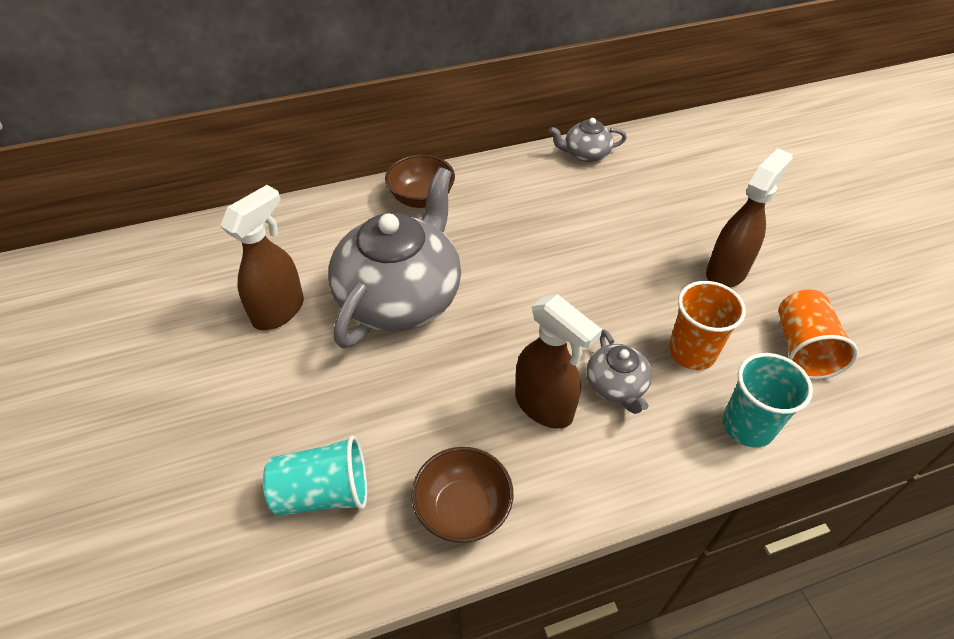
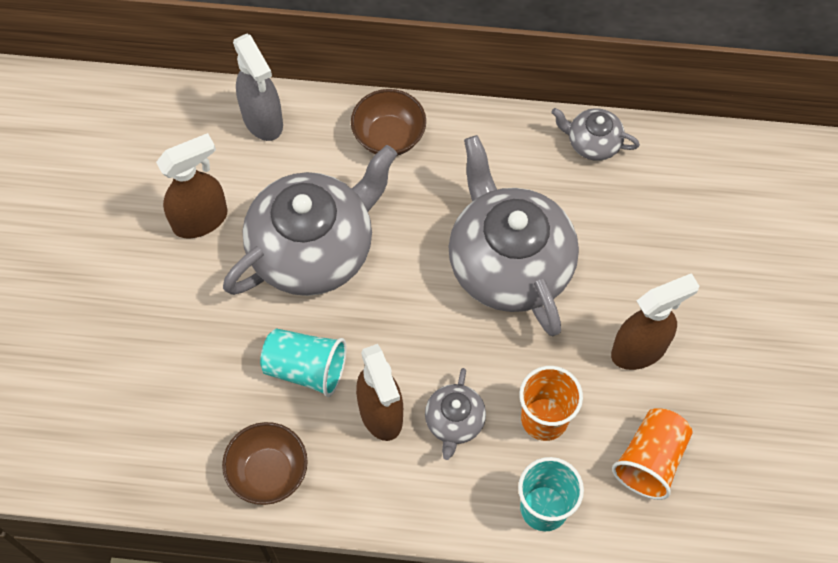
camera: 25 degrees right, 15 degrees up
turquoise cup [263,436,367,516] -> turquoise cup moved to [260,329,347,397]
none -> grey spray bottle [233,34,283,141]
none -> grey teapot [448,135,579,336]

